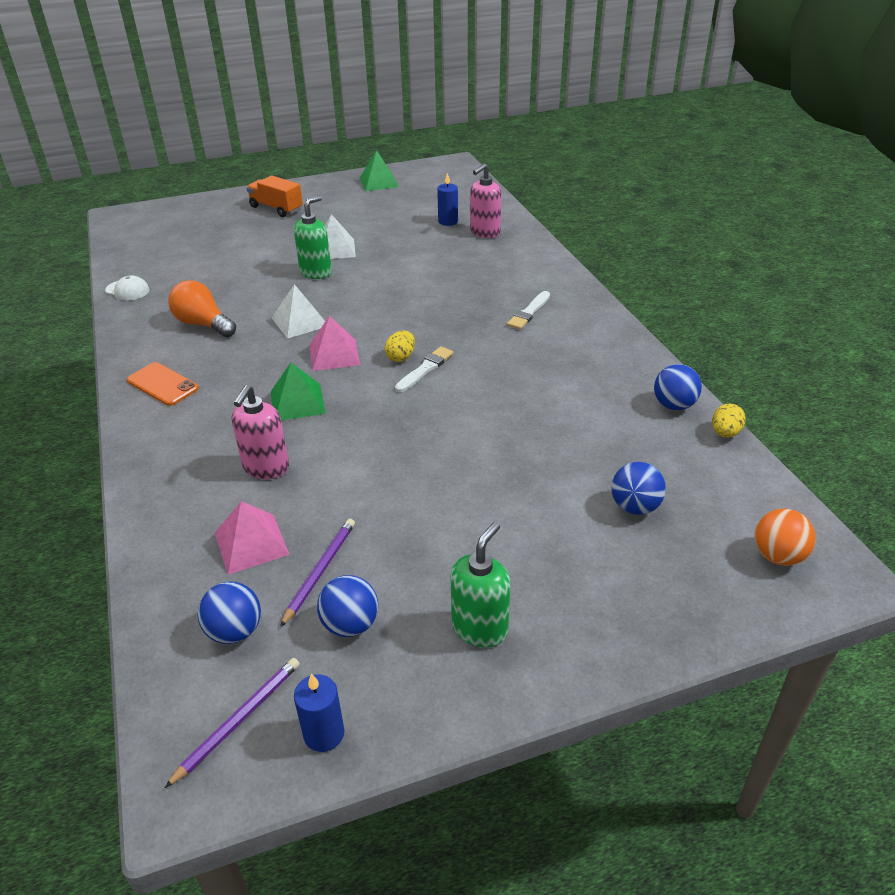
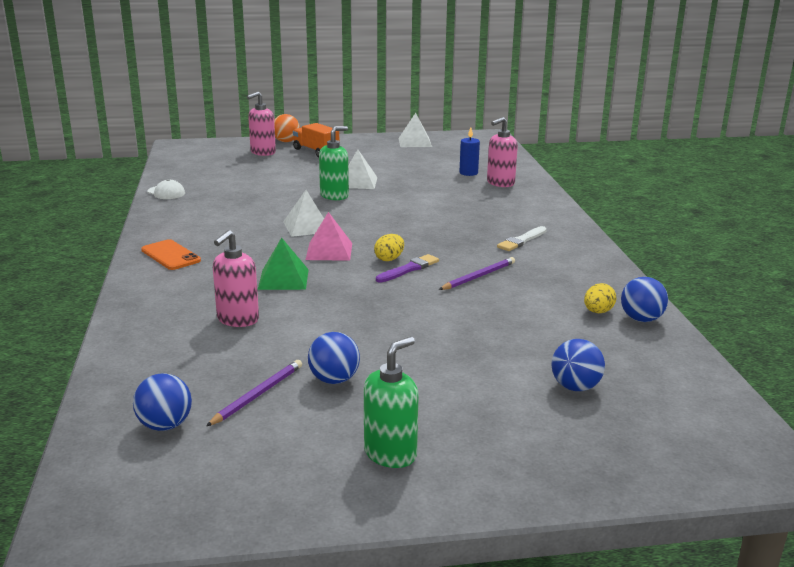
camera: 10 degrees right, 15 degrees down
purple pencil [165,658,300,788] -> purple pencil moved to [439,257,515,290]
orange light bulb [168,280,236,337] -> none
pink pyramid [215,501,289,575] -> none
blue candle [294,674,344,752] -> none
blue ball [317,575,378,637] -> blue ball moved to [308,332,360,384]
green pyramid [360,151,399,191] -> white pyramid [398,113,432,147]
white brush [395,346,454,392] -> purple brush [376,254,439,283]
yellow egg [712,404,746,438] -> yellow egg moved to [584,283,616,313]
orange ball [754,509,815,566] -> orange ball moved to [274,114,300,142]
none -> pink soap dispenser [247,92,276,156]

